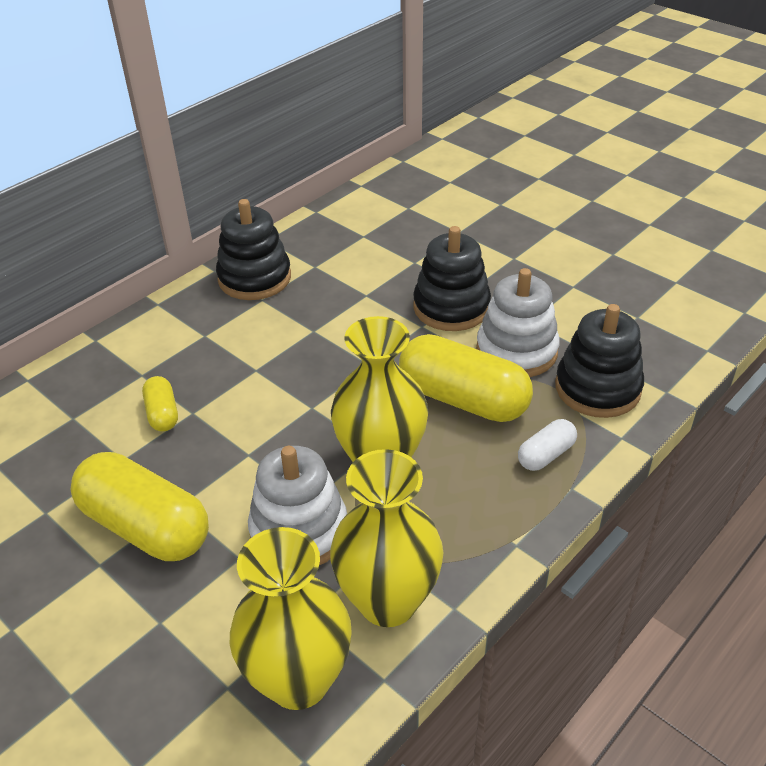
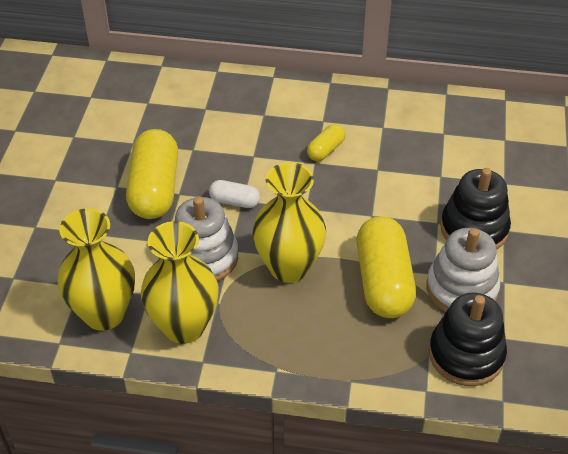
camera: 55 degrees right, 5 degrees up
yellow capsule [142,376,178,432] -> yellow capsule moved to [307,124,345,161]
black stacking toy [216,199,291,300] -> none
white capsule [518,419,577,471] -> white capsule moved to [209,180,260,208]

